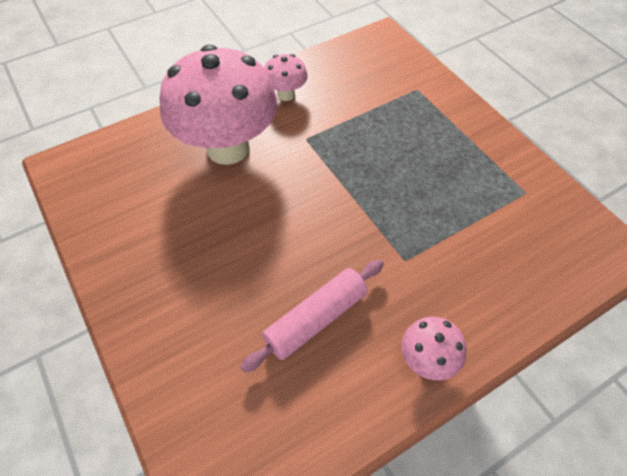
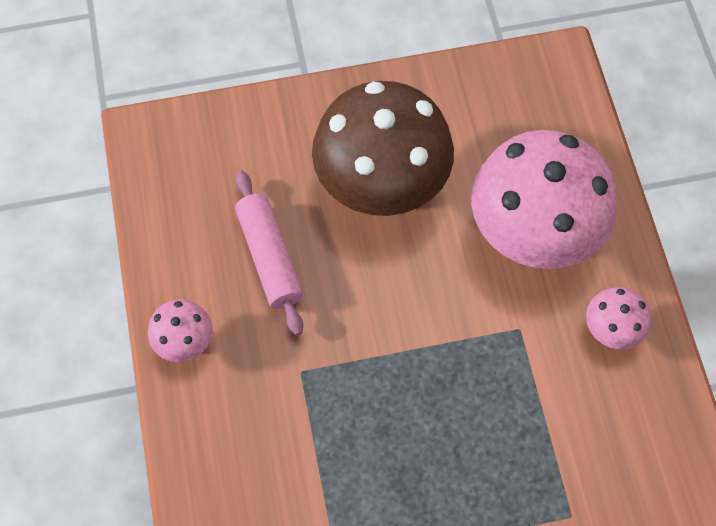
camera: 110 degrees right, 10 degrees up
none -> brown mushroom [312,81,454,216]

